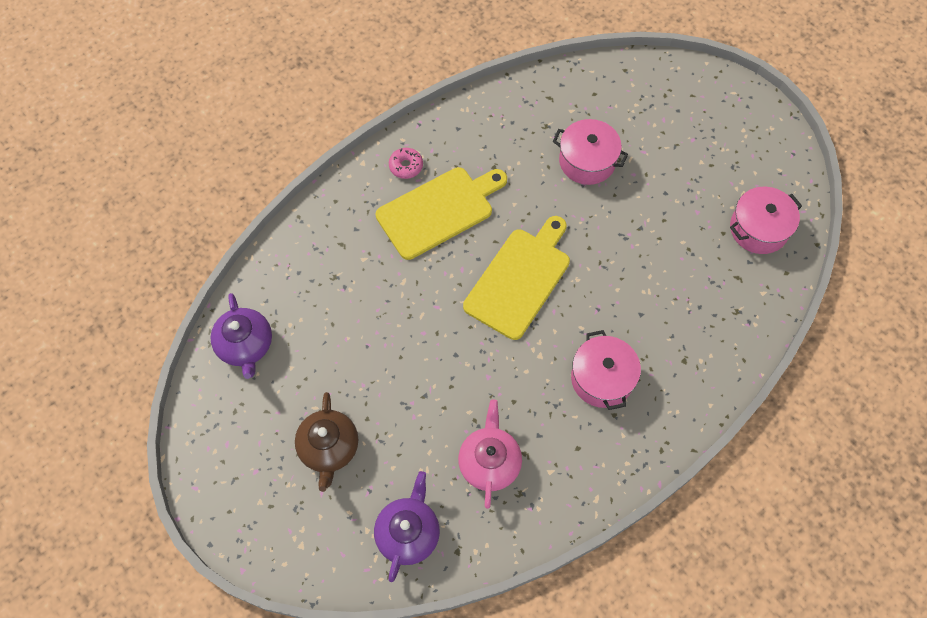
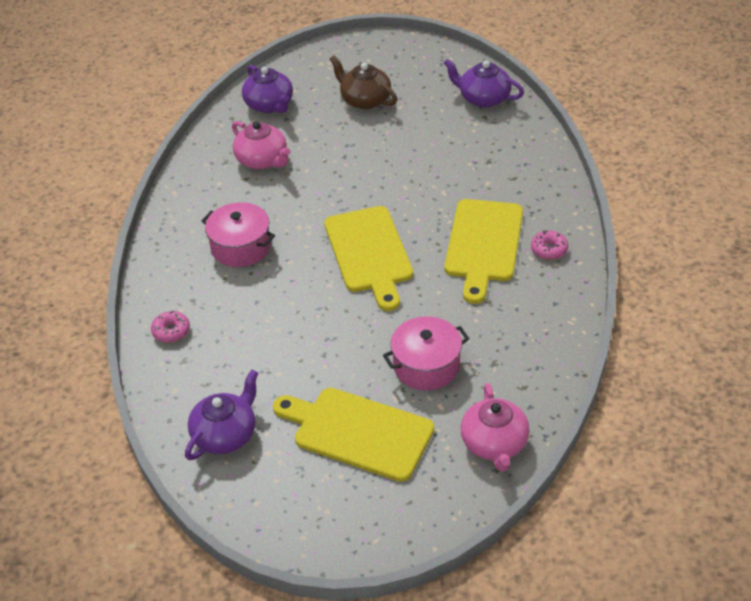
camera: 135 degrees right, 20 degrees down
pink pot [730,187,802,254] -> purple teapot [185,370,258,460]
none -> pink donut [151,310,190,343]
none -> yellow cutting board [273,388,434,482]
none -> pink teapot [461,383,530,472]

